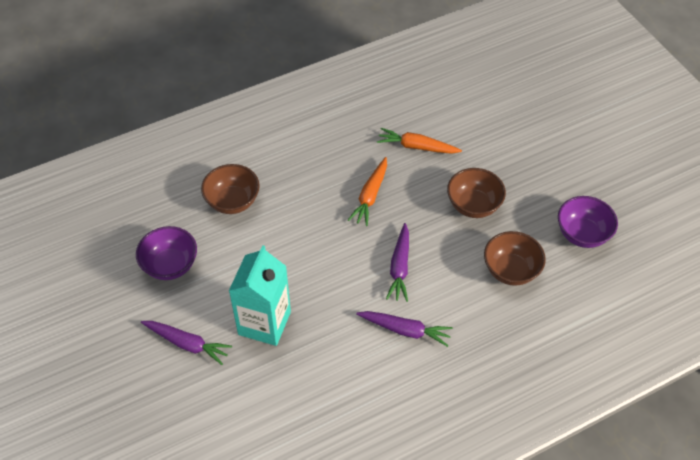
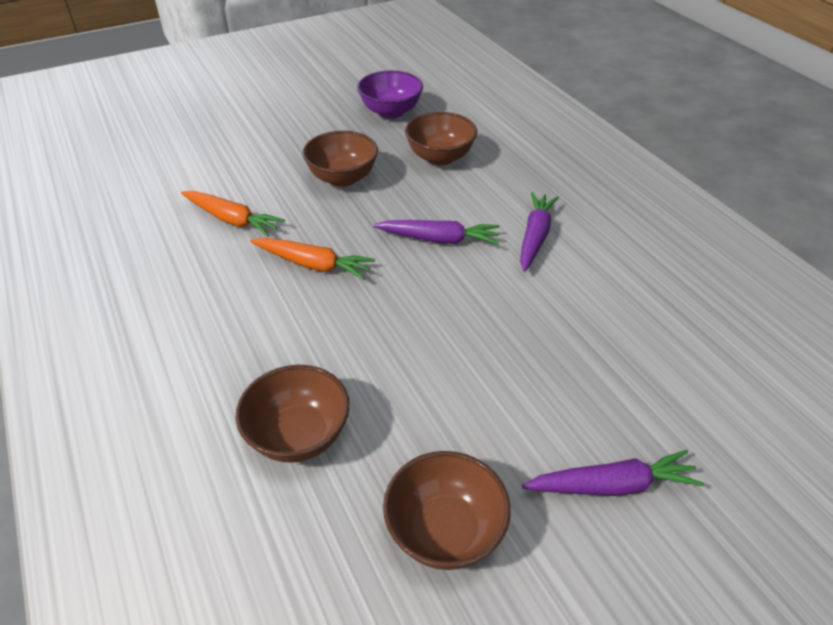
camera: 90 degrees left, 10 degrees down
purple bowl [136,226,197,280] -> brown bowl [383,451,511,570]
purple carrot [141,321,232,365] -> purple carrot turned 60 degrees clockwise [522,450,704,496]
turquoise carton [229,245,291,346] -> none
orange carrot [377,128,462,154] -> orange carrot turned 75 degrees counterclockwise [181,191,285,237]

